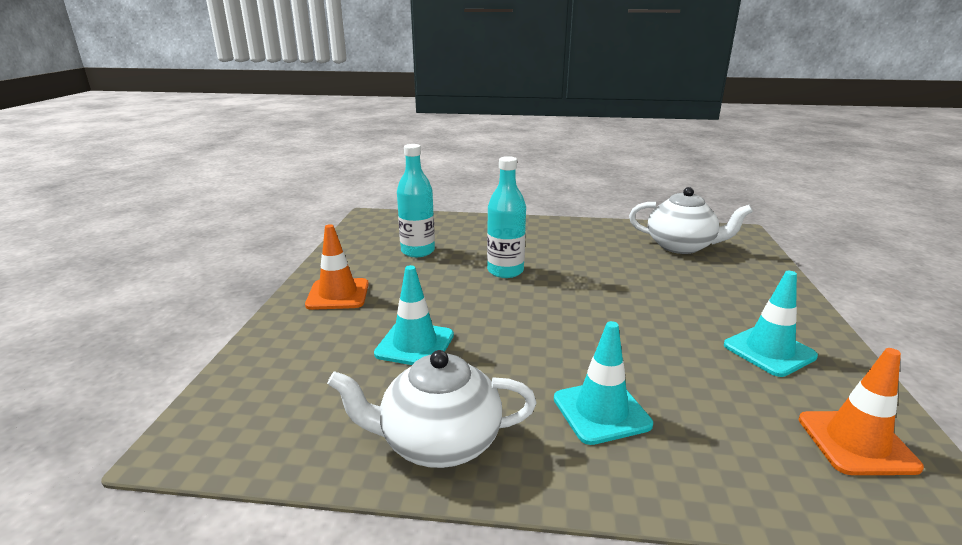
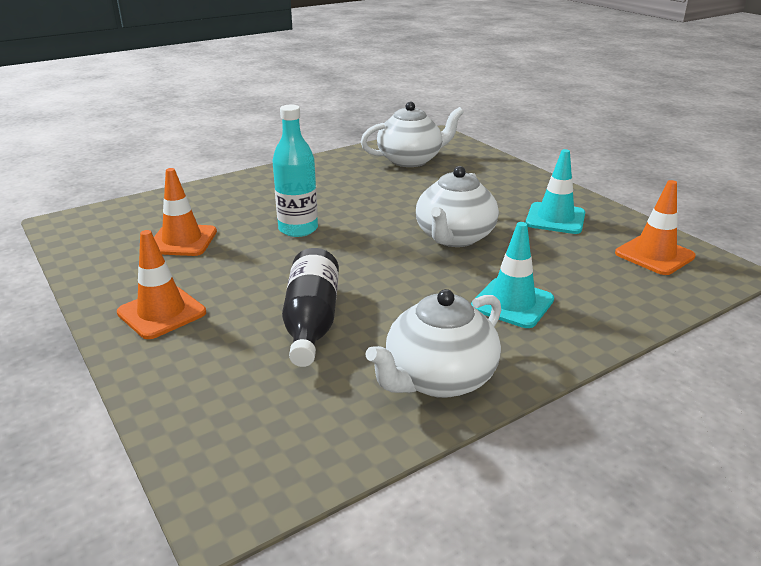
camera: 40 degrees left, 5 degrees up
turquoise traffic cone [374,265,454,365] -> black bottle [282,248,339,367]
turquoise bottle [397,144,435,257] -> orange traffic cone [154,168,217,256]
none -> white teapot [416,166,499,247]

